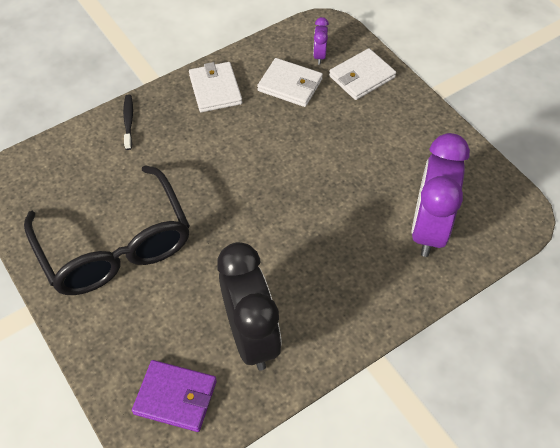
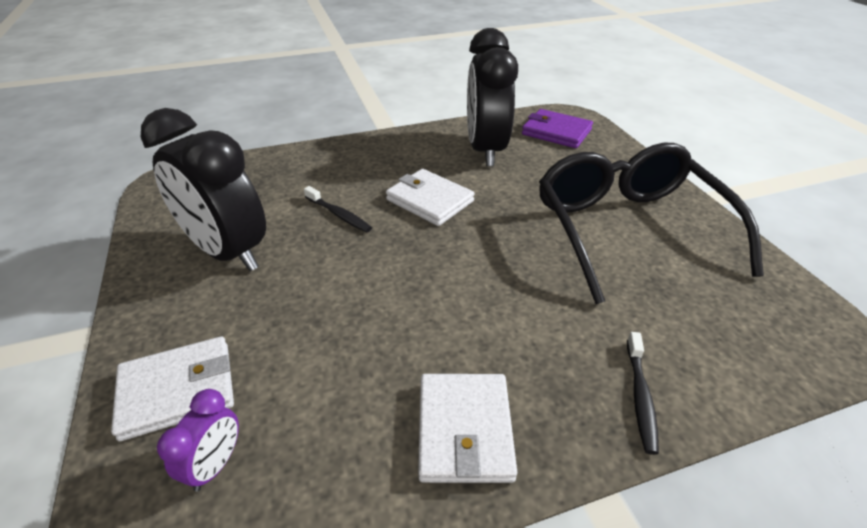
camera: 165 degrees left, 15 degrees down
white wallet [257,58,323,107] -> white wallet moved to [386,169,475,226]
purple clock [411,133,470,257] -> none
none -> black clock [141,108,266,271]
none -> black toothbrush [304,186,372,232]

